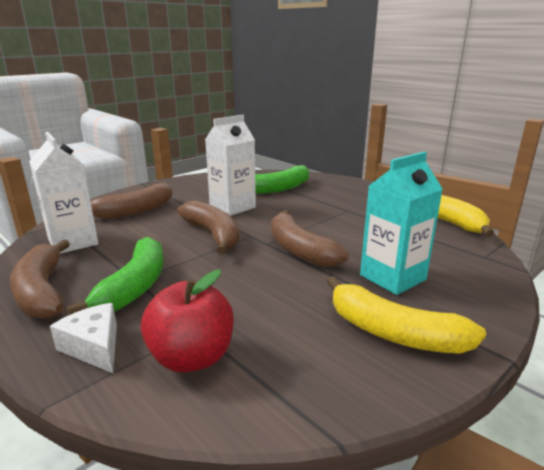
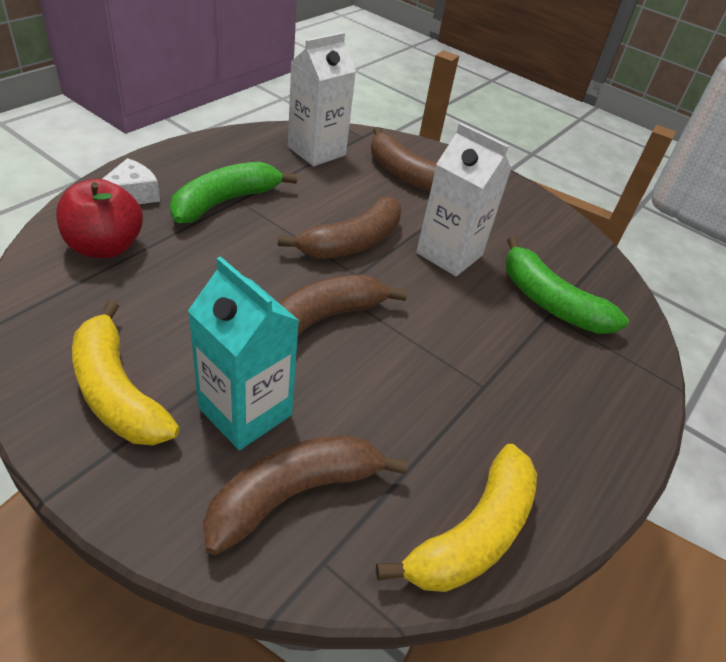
camera: 75 degrees right, 20 degrees up
brown banana [10,240,70,319] -> brown banana moved to [203,435,408,555]
green banana [66,237,164,315] -> green banana turned 135 degrees clockwise [170,162,297,223]
yellow banana [327,276,486,354] -> yellow banana turned 60 degrees counterclockwise [72,301,180,445]

